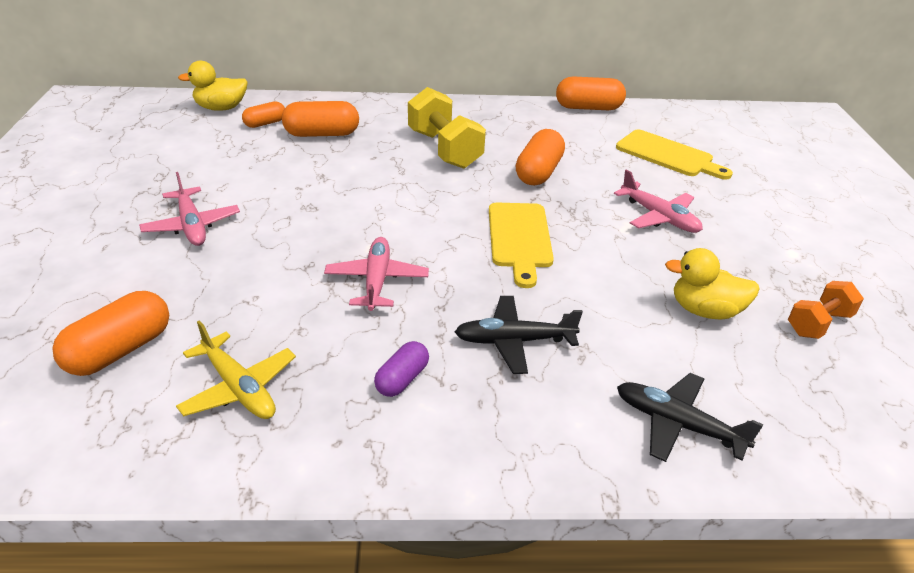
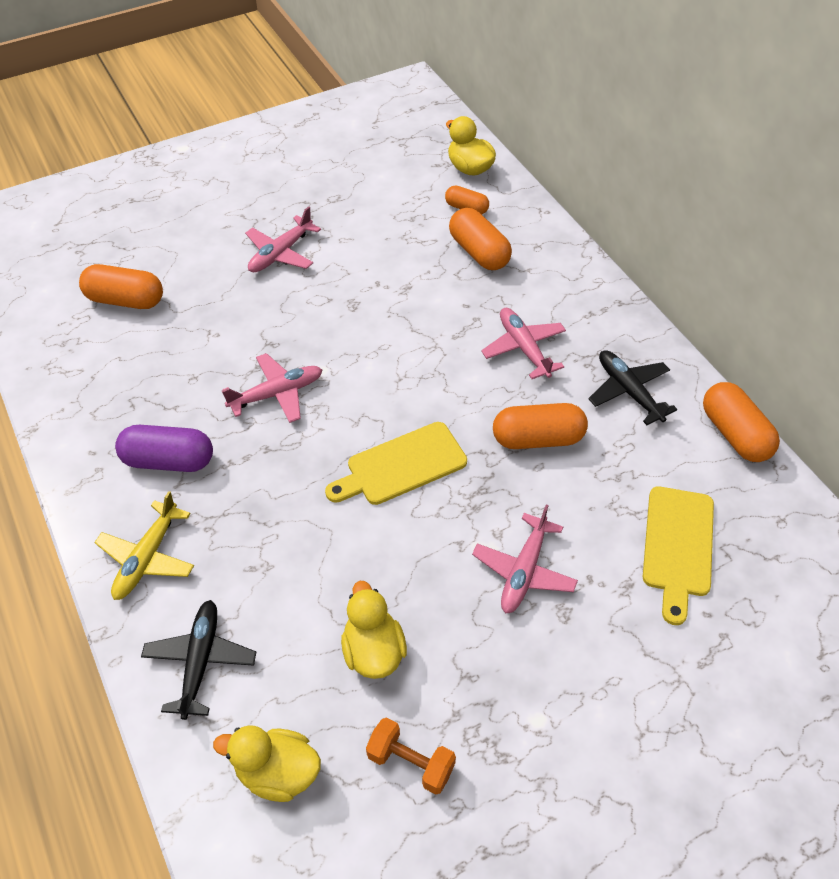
camera: 65 degrees right, 15 degrees up
yellow plane [176,320,296,419] -> yellow plane moved to [94,491,194,600]
purple capsule [374,341,429,397] -> purple capsule [115,425,213,472], size x1.66
yellow dumbbell [408,87,486,169] -> pink plane [481,308,566,379]
black plane [455,296,583,374] -> black plane moved to [588,350,678,425]
none -> yellow duck [213,725,321,802]

